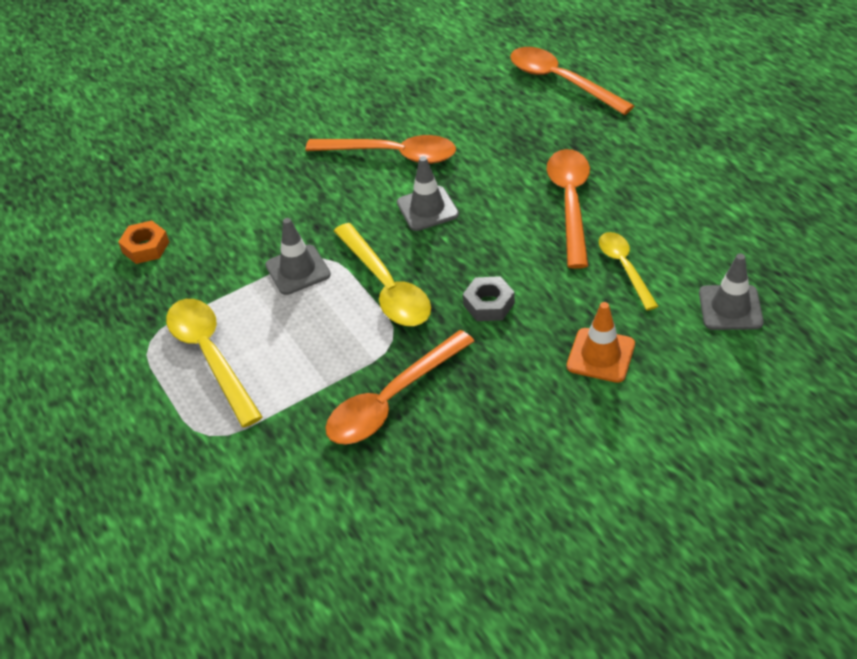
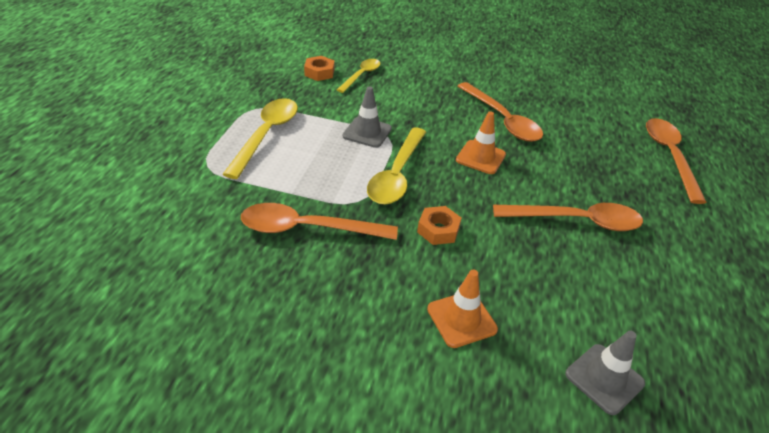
camera: 40 degrees right, 5 degrees down
grey traffic cone [397,156,459,231] -> orange traffic cone [456,111,506,174]
grey nut [463,276,515,321] -> orange nut [417,206,462,245]
orange spoon [547,149,590,269] -> orange spoon turned 45 degrees clockwise [493,203,643,231]
yellow spoon [599,232,658,310] -> yellow spoon moved to [337,59,380,93]

